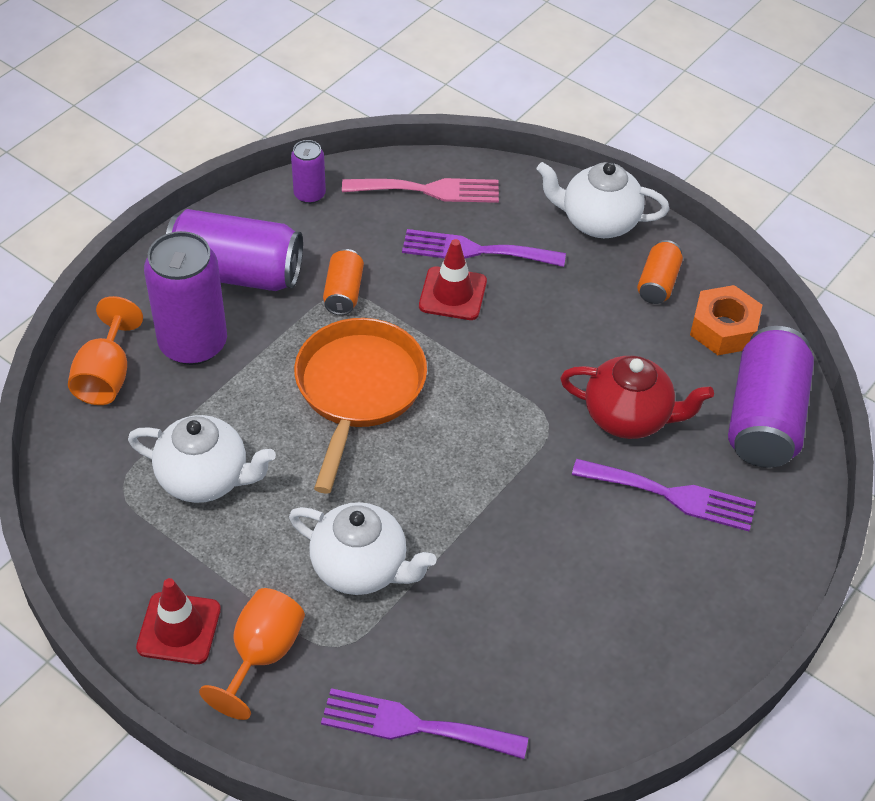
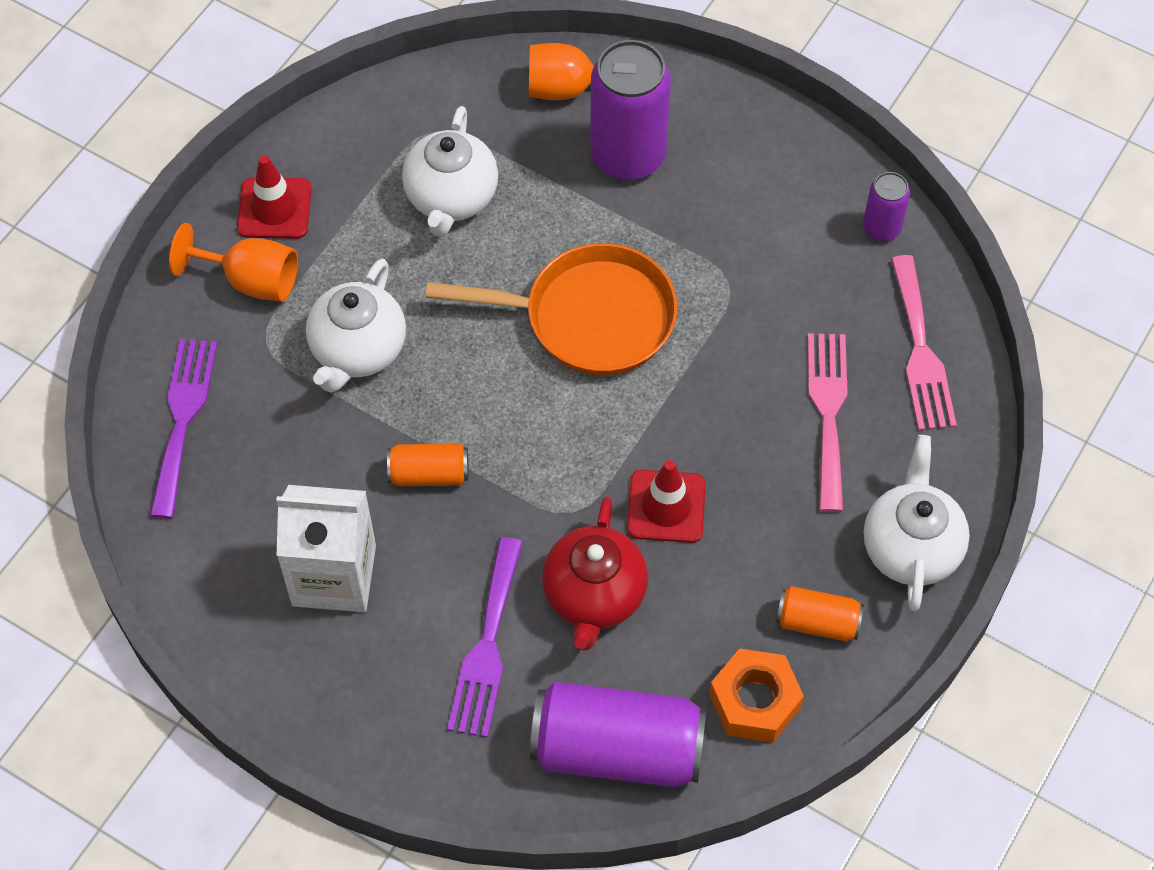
camera: 85 degrees right, 10 degrees up
purple can [166,209,303,291] -> none
orange can [323,249,364,315] -> orange can moved to [387,443,469,486]
purple fork [402,229,566,267] -> pink fork [808,333,848,512]
red traffic cone [419,239,487,320] -> red traffic cone moved to [627,460,706,543]
none -> white carton [276,485,376,612]

